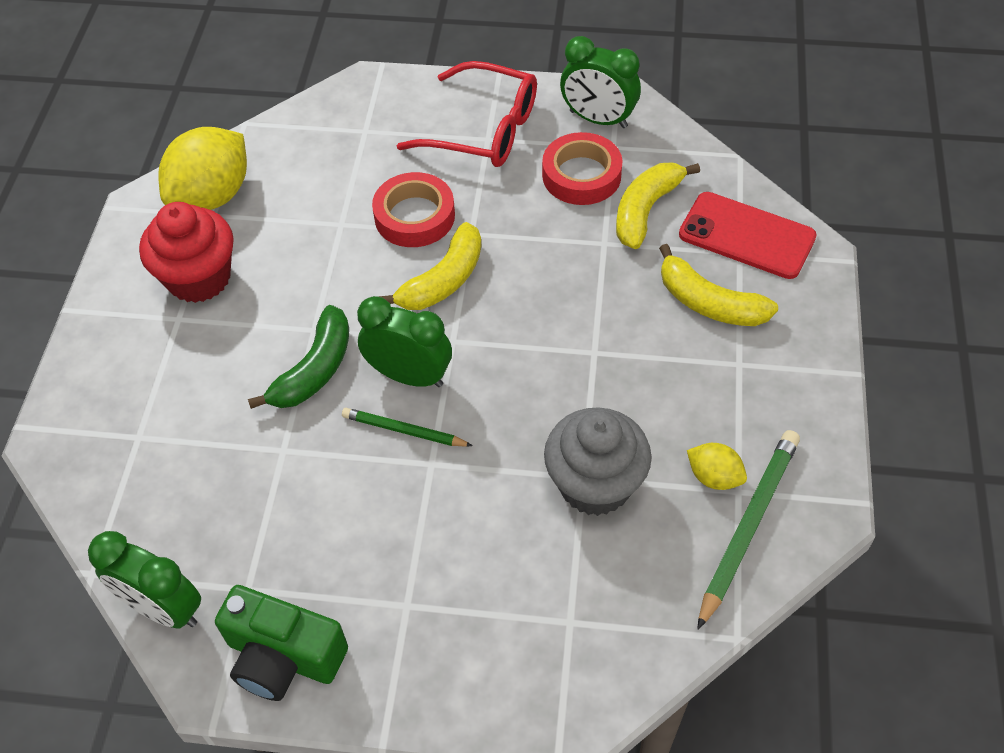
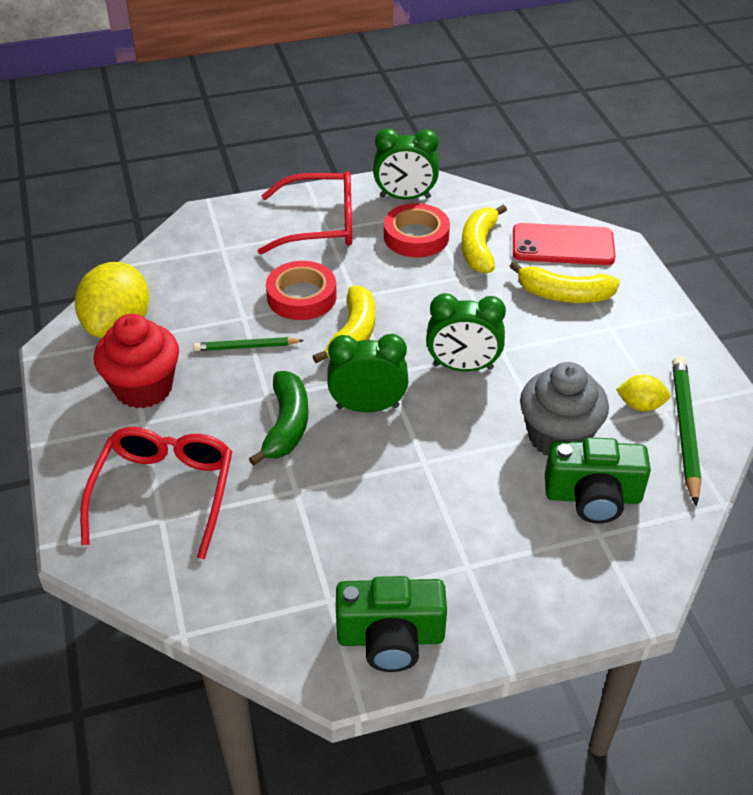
camera: 25 degrees left, 10 degrees down
green clock [88,531,201,629] -> green clock moved to [426,293,506,371]
green pencil [342,408,473,447] -> green pencil moved to [193,337,304,351]
none -> red glasses [80,427,232,559]
none -> green camera [545,437,651,524]

